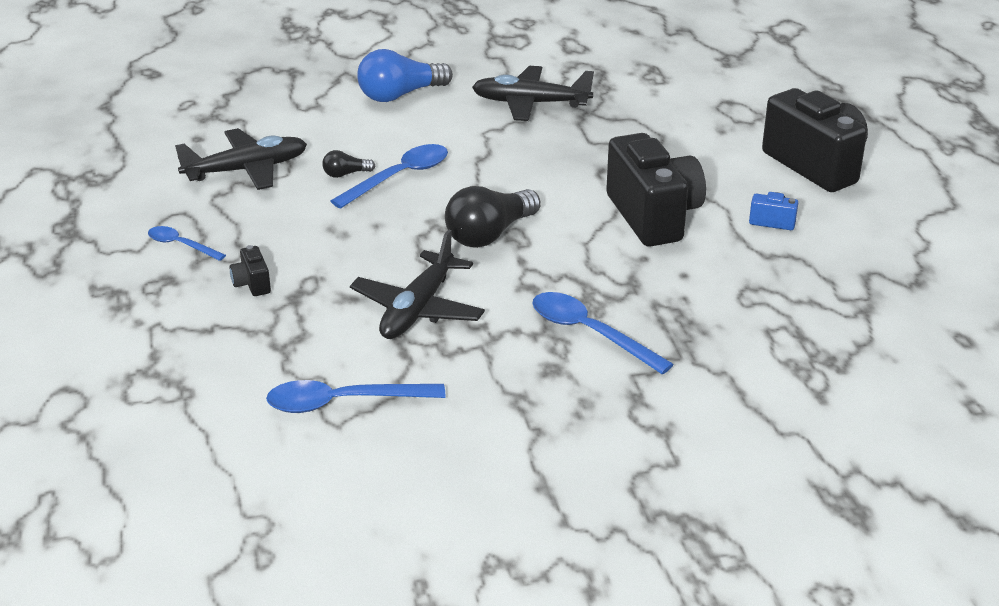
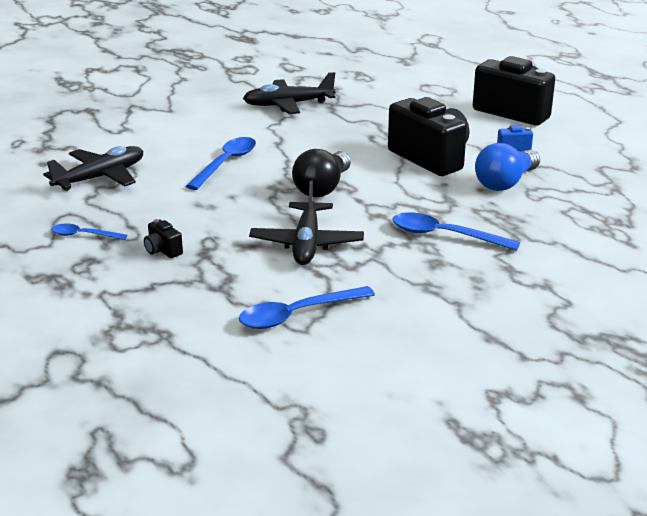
camera: 20 degrees left, 5 degrees down
black light bulb [322,150,375,178] -> none
blue light bulb [357,49,453,102] -> blue light bulb moved to [475,143,540,191]

